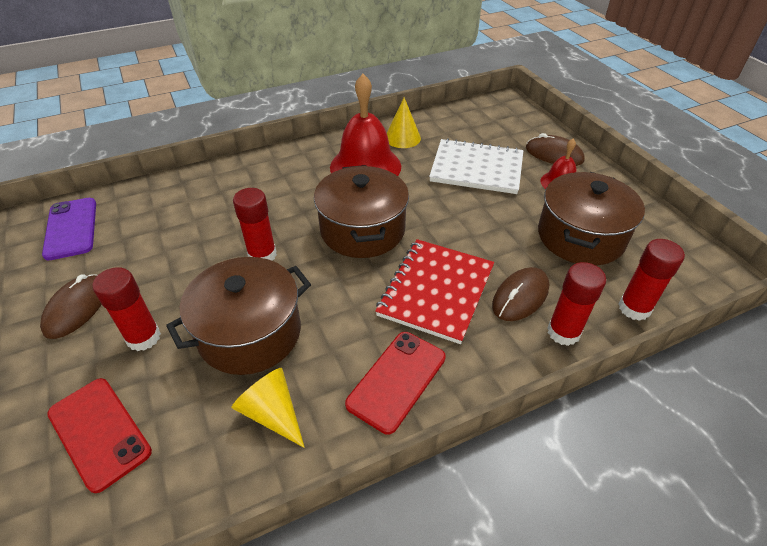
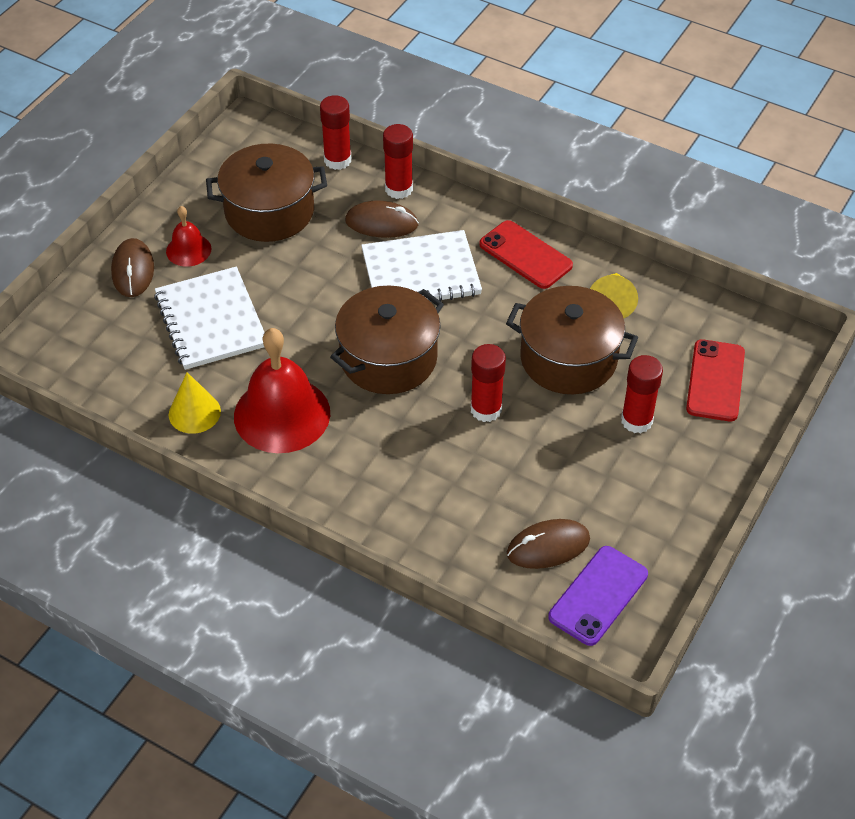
camera: 125 degrees left, 5 degrees up
brown mouse [40,274,102,339] -> brown mouse moved to [507,519,590,569]
red phone [345,332,446,434] -> red phone turned 45 degrees clockwise [479,220,573,289]
red notebook [375,239,494,344] -> white notebook [361,230,482,302]

